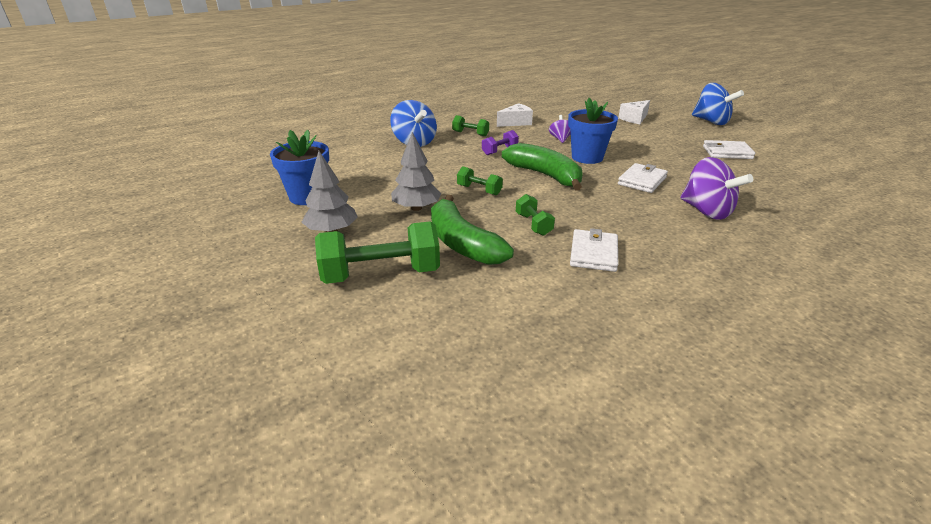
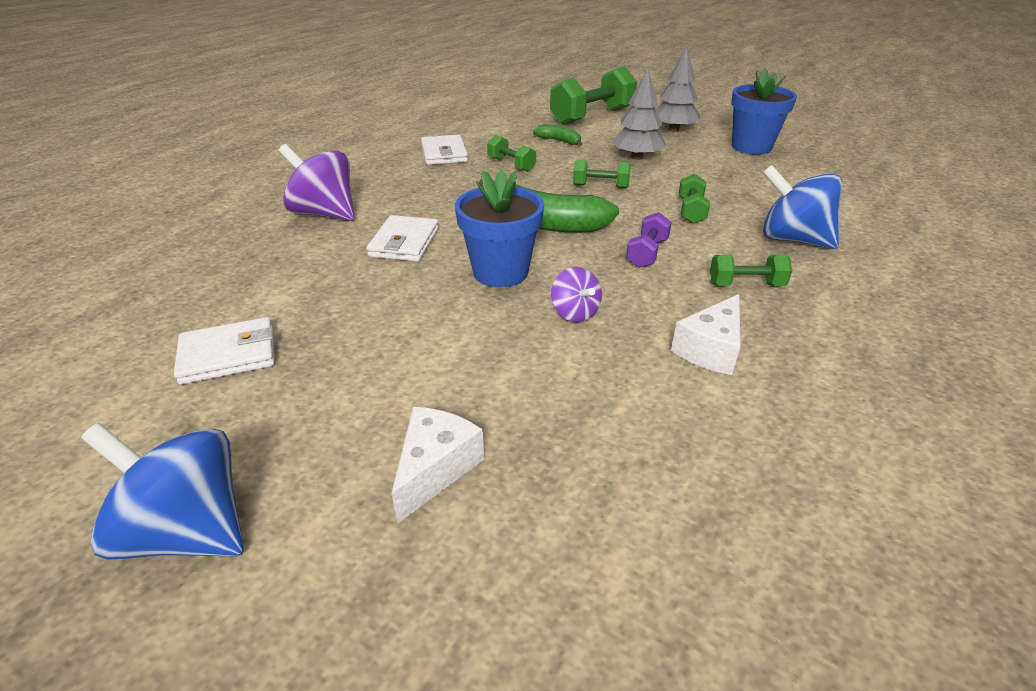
camera: 155 degrees right, 5 degrees up
green banana [431,195,514,265] -> green banana [533,124,582,146], size x0.48
none -> green dumbbell [679,174,710,224]

